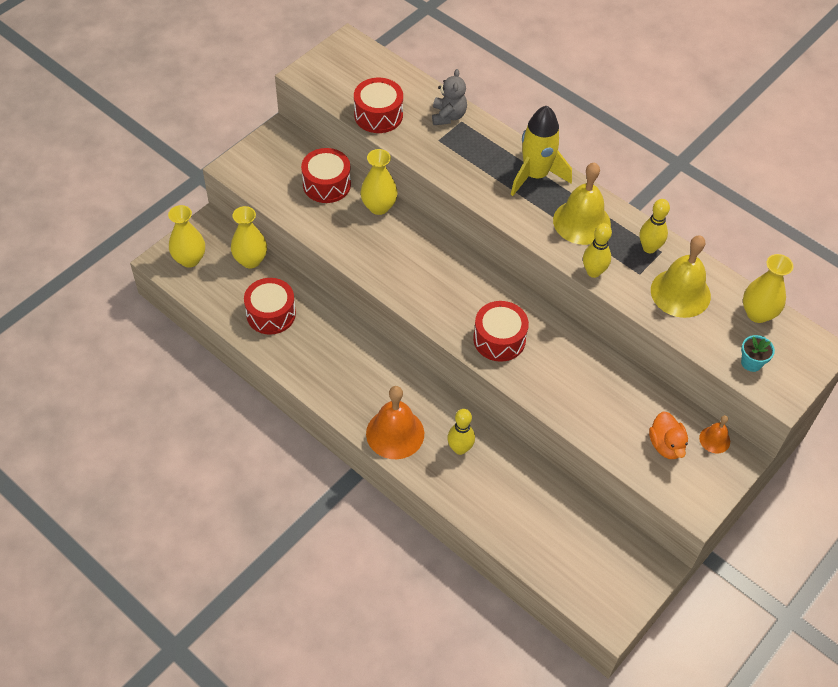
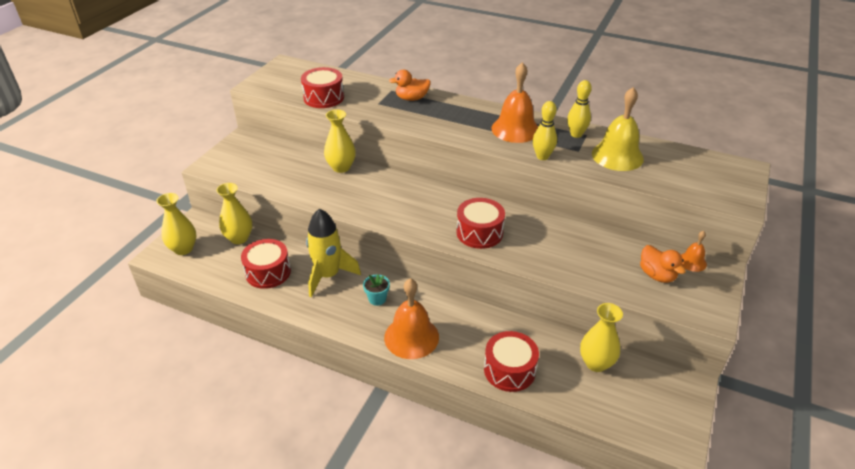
camera: 15 degrees left, 15 degrees down
red drum [301,148,351,203] -> red drum moved to [484,331,539,392]
grey teddy bear [432,69,467,125] -> none
yellow bowling pin [447,409,475,455] -> none
yellow rocket [511,106,572,196] -> yellow rocket moved to [306,209,361,297]
yellow bell [553,162,611,245] -> orange bell [491,62,538,143]
turquoise flower pot [741,335,775,372] -> turquoise flower pot moved to [363,274,390,306]
yellow vase [743,254,794,323] -> yellow vase moved to [580,303,623,372]
none -> orange duck [389,70,431,101]

